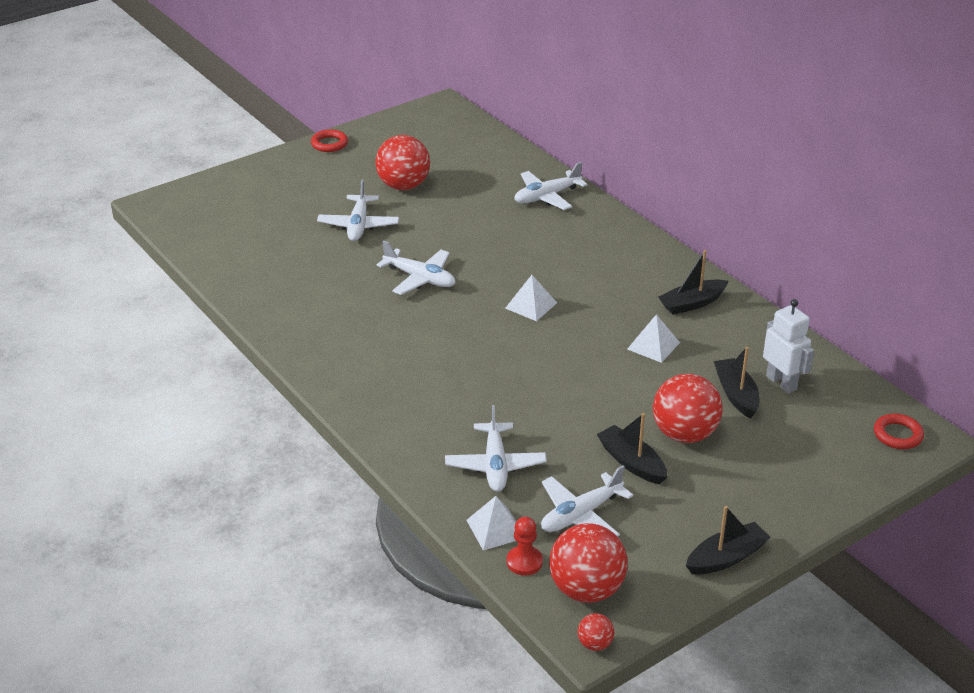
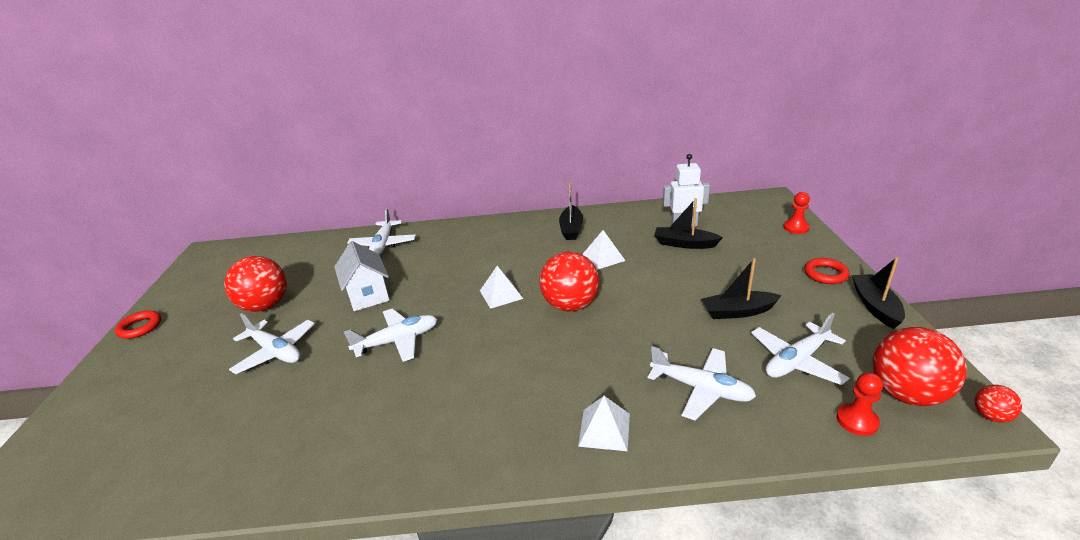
camera: 55 degrees left, 5 degrees down
white pyramid [466,496,516,550] -> white pyramid moved to [578,396,630,451]
white plane [541,465,633,537] -> white plane turned 60 degrees clockwise [751,313,850,385]
red ball [653,374,723,443] -> red ball moved to [539,252,599,311]
red ring [874,413,924,449] -> red ring moved to [804,258,850,284]
none -> white house [334,241,389,311]
none -> red pawn [783,192,810,234]

